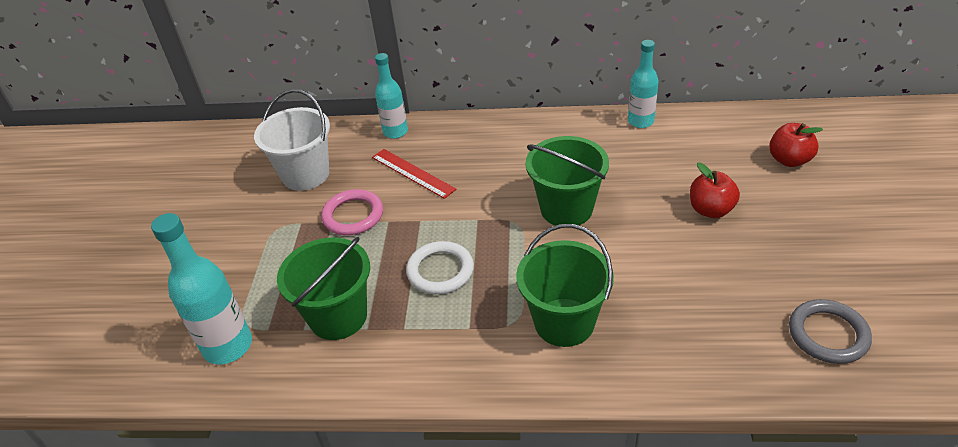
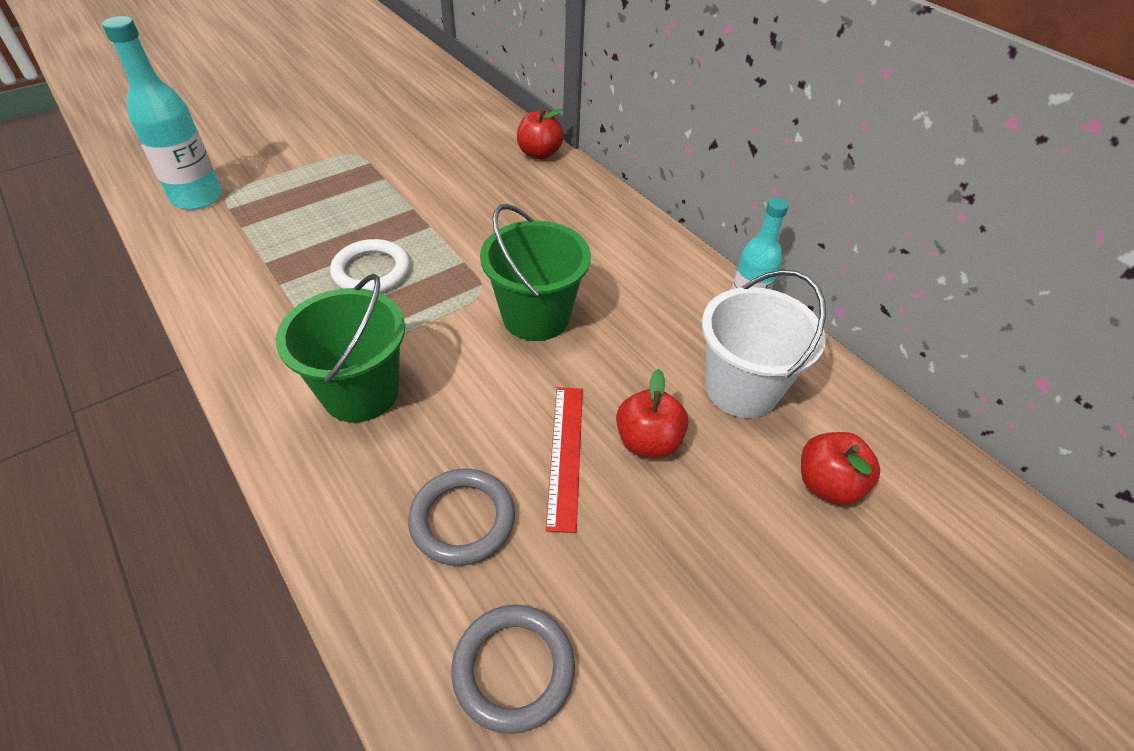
camera: 45 degrees right, 5 degrees up
white bucket [254,89,330,191] -> white bucket moved to [702,270,826,418]
green bucket [277,237,370,340] -> none
pink ring [321,189,383,235] -> none
red ruler [372,149,456,199] -> red ruler moved to [546,387,583,533]
turquoise bottle [375,53,408,139] -> red apple [517,108,564,159]
none -> grey ring [408,469,515,566]

